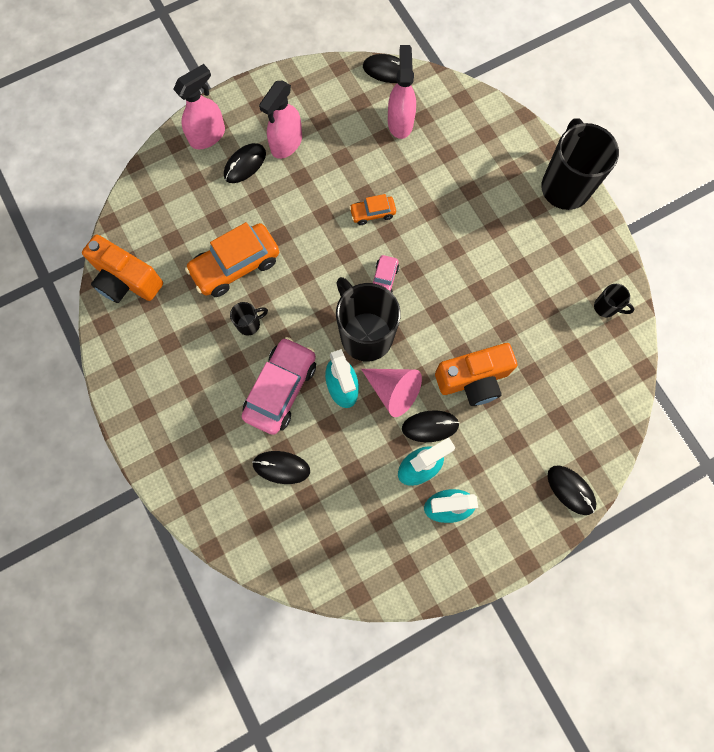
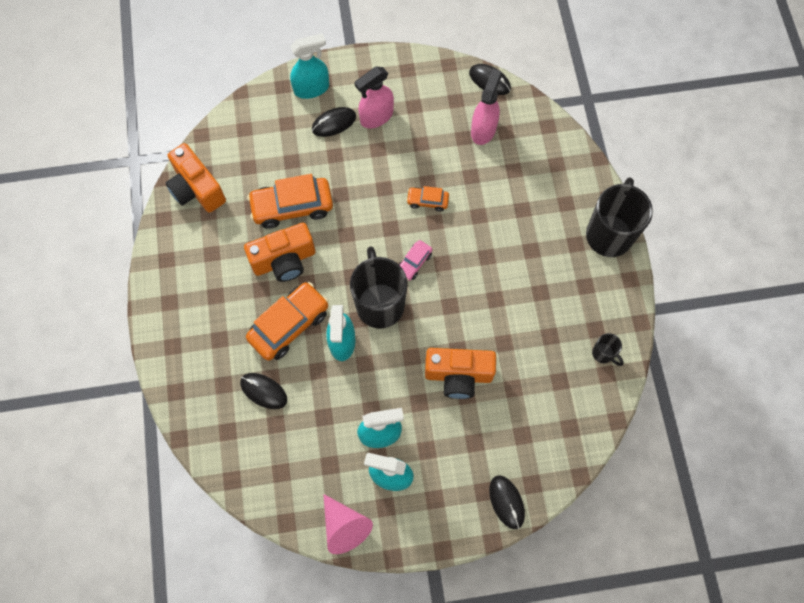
camera: 20 degrees right, 5 degrees down
pink spray bottle [173,64,225,149] -> turquoise spray bottle [290,33,329,99]
black mug [230,302,268,336] -> orange camera [244,223,315,282]
pink car [241,337,316,435] -> orange car [246,282,329,361]
pink cone [361,369,422,417] -> pink cone moved to [323,494,373,554]
black mouse [402,410,460,442] -> none

